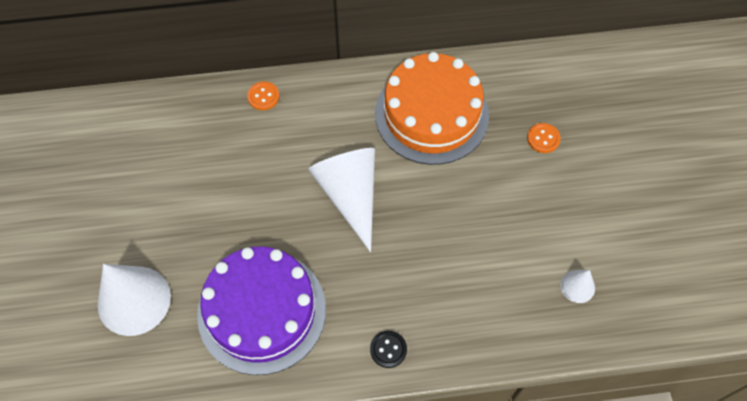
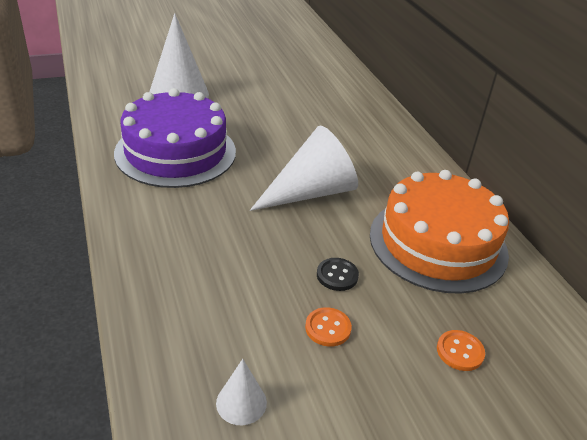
camera: 75 degrees right, 25 degrees down
orange button [247,81,279,110] -> orange button moved to [305,307,352,347]
black button [370,331,407,368] -> black button moved to [317,258,359,291]

